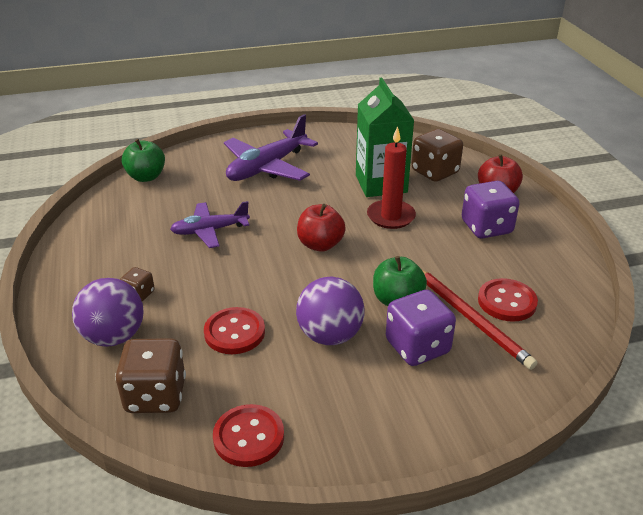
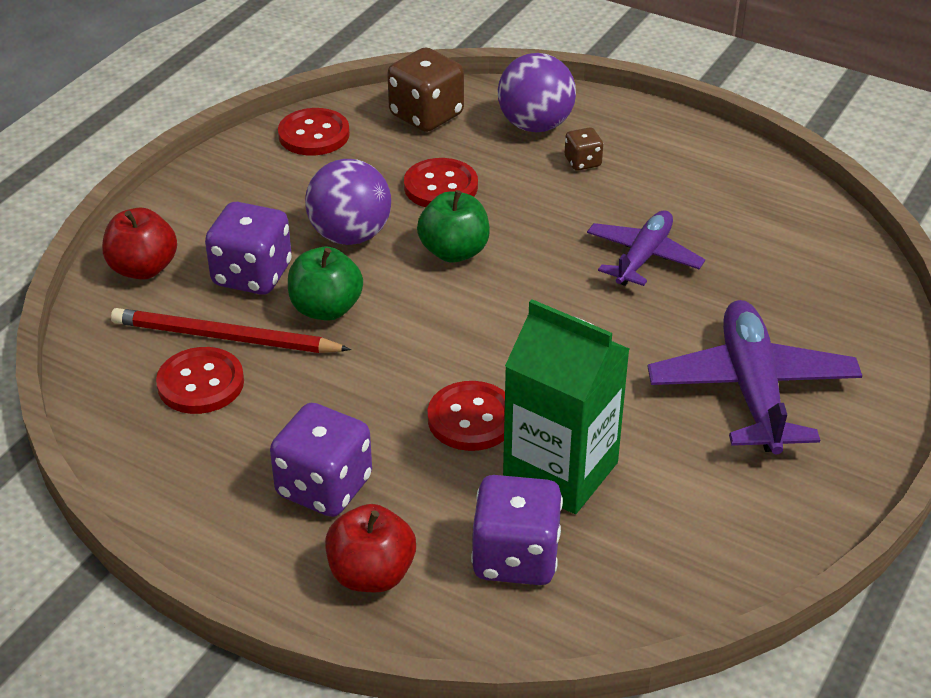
camera: 135 degrees right, 5 degrees up
green apple [122,139,165,182] -> green apple moved to [417,190,490,263]
red apple [297,204,346,252] -> red apple moved to [102,208,177,280]
red candle [367,126,416,229] -> red button [428,381,505,451]
brown dice [411,129,463,182] -> purple dice [471,475,563,585]

